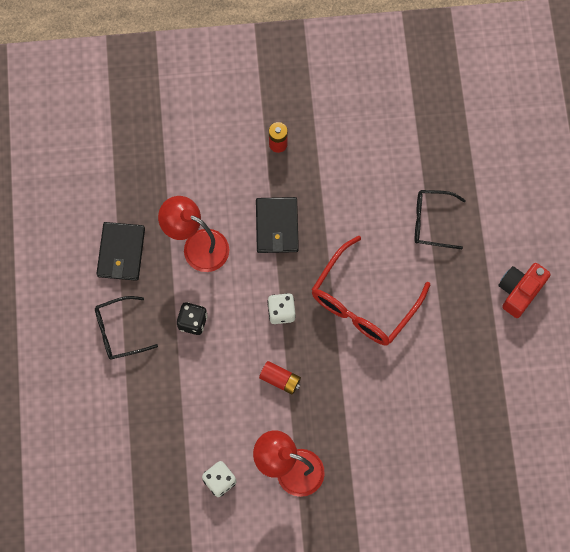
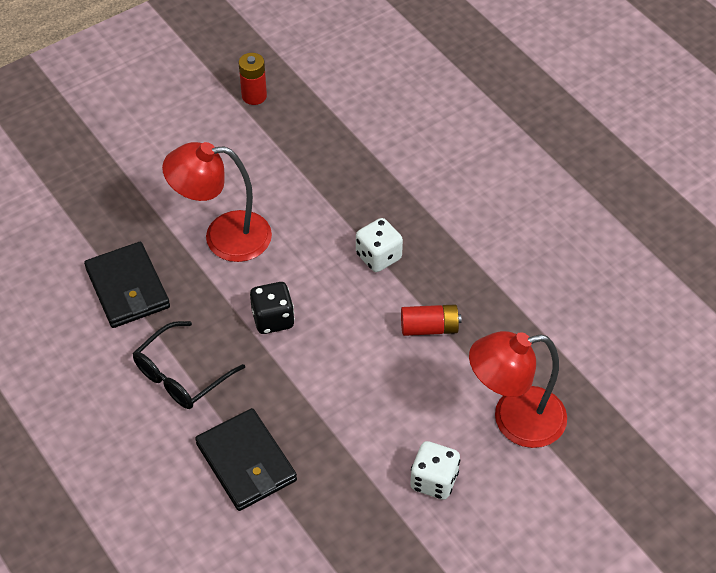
camera: 30 degrees left, 20 degrees down
black wallet [256,197,299,253] -> black wallet moved to [195,408,297,511]
red glasses [311,236,430,346] -> none
black glasses [415,190,466,249] -> none
red camera [498,263,551,318] -> none

